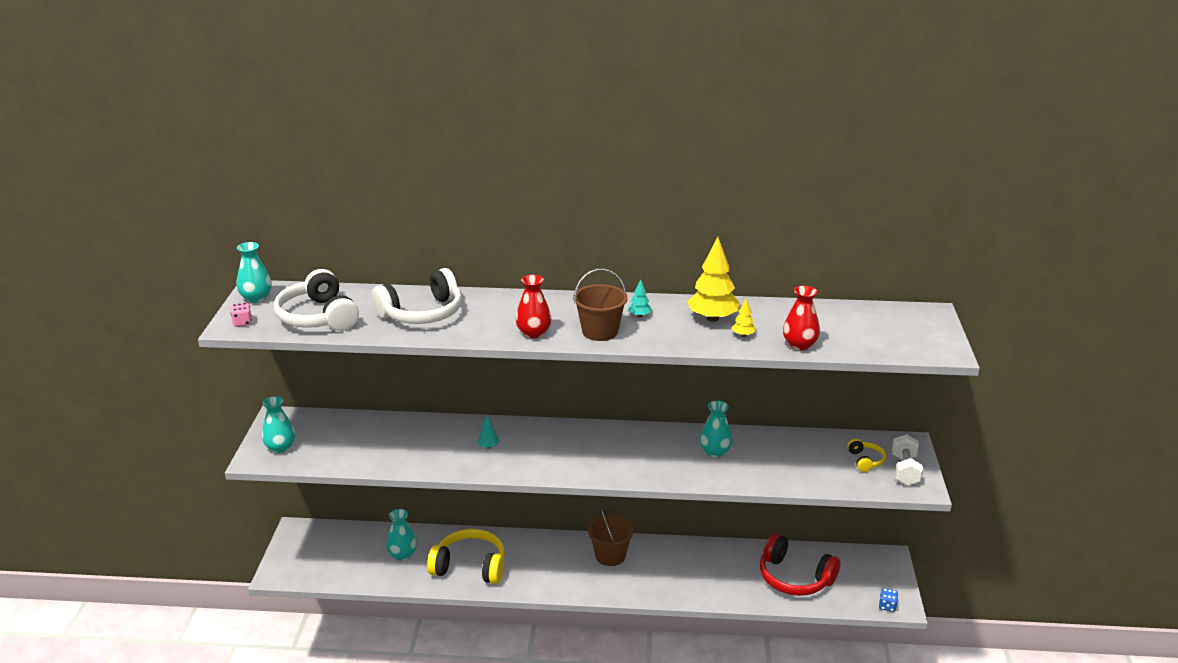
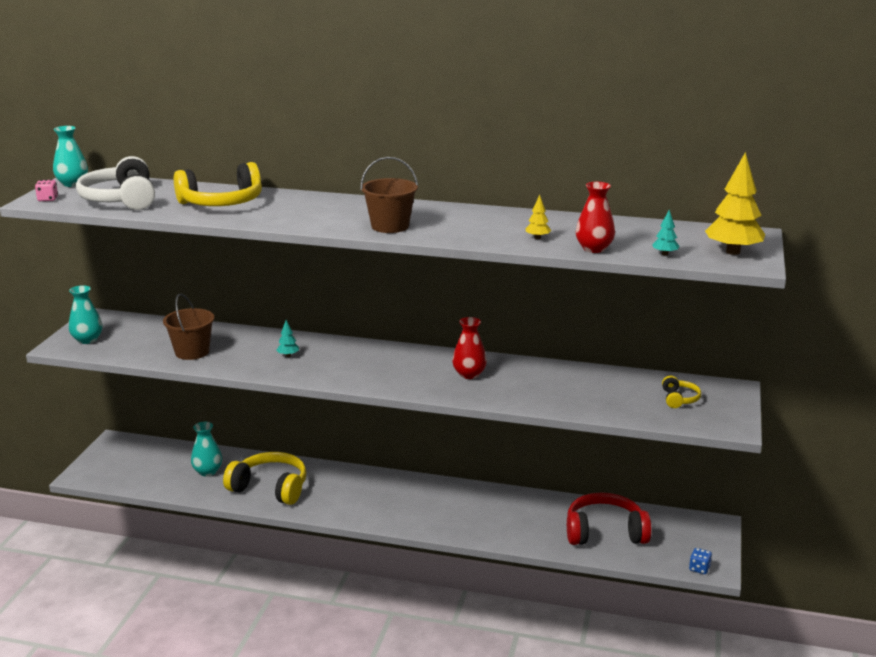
camera: 10 degrees right, 5 degrees down
white headphones [372,268,462,324] -> yellow headphones [174,162,262,206]
red vase [516,275,551,338] -> red vase moved to [452,317,487,379]
brown bucket [588,507,634,566] -> brown bucket moved to [163,294,215,360]
turquoise tree [628,279,652,317] -> turquoise tree moved to [652,210,680,256]
yellow tree [687,237,739,322] -> yellow tree moved to [705,152,765,255]
turquoise vase [700,400,733,458] -> none
red headphones [760,533,840,596] -> red headphones turned 135 degrees clockwise [567,492,651,545]
white dumbbell [892,434,923,486] -> none

